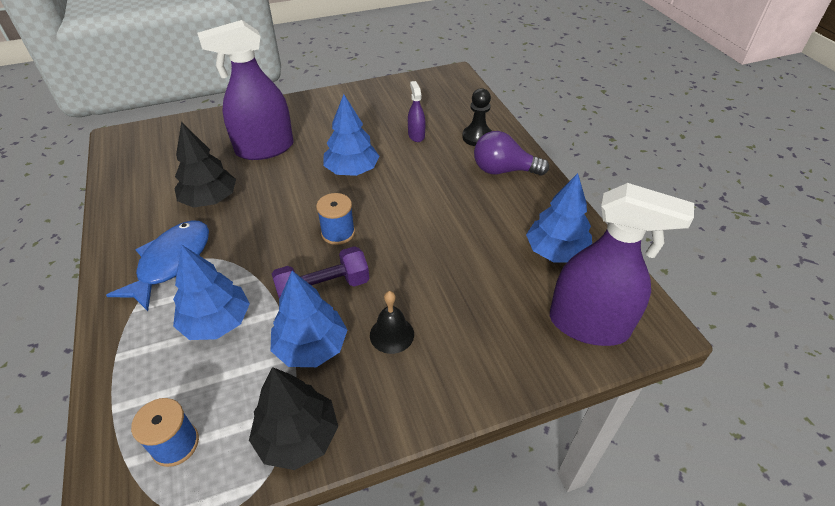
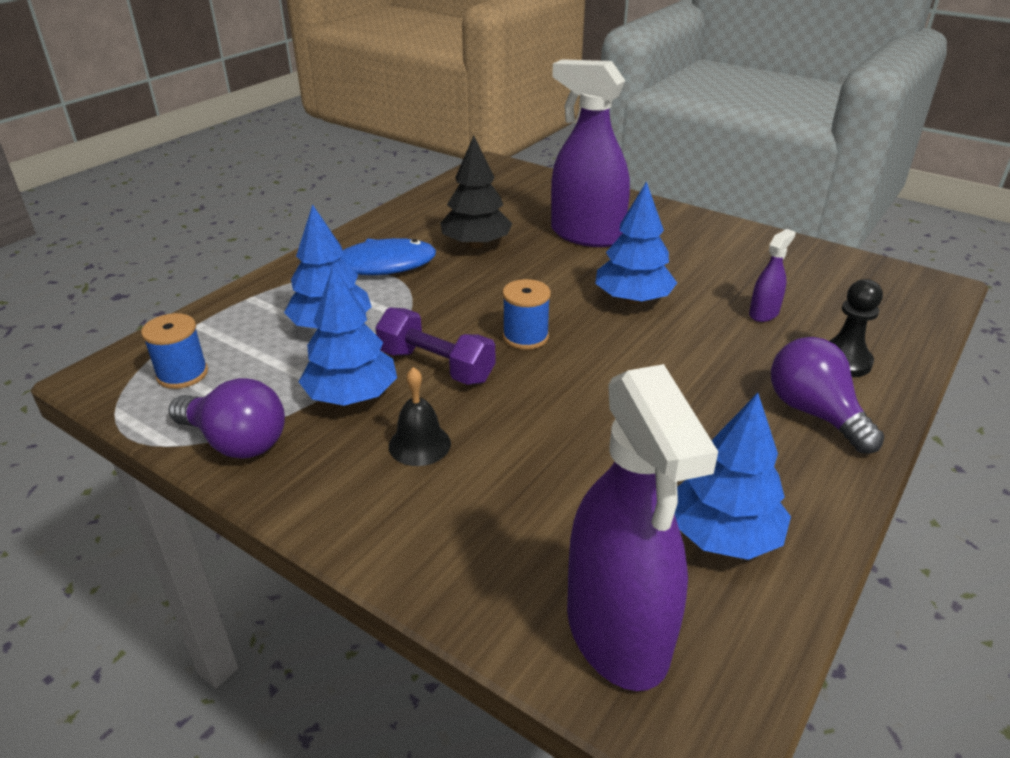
camera: 55 degrees right, 10 degrees down
black tree [249,367,338,470] -> purple light bulb [169,378,285,459]

